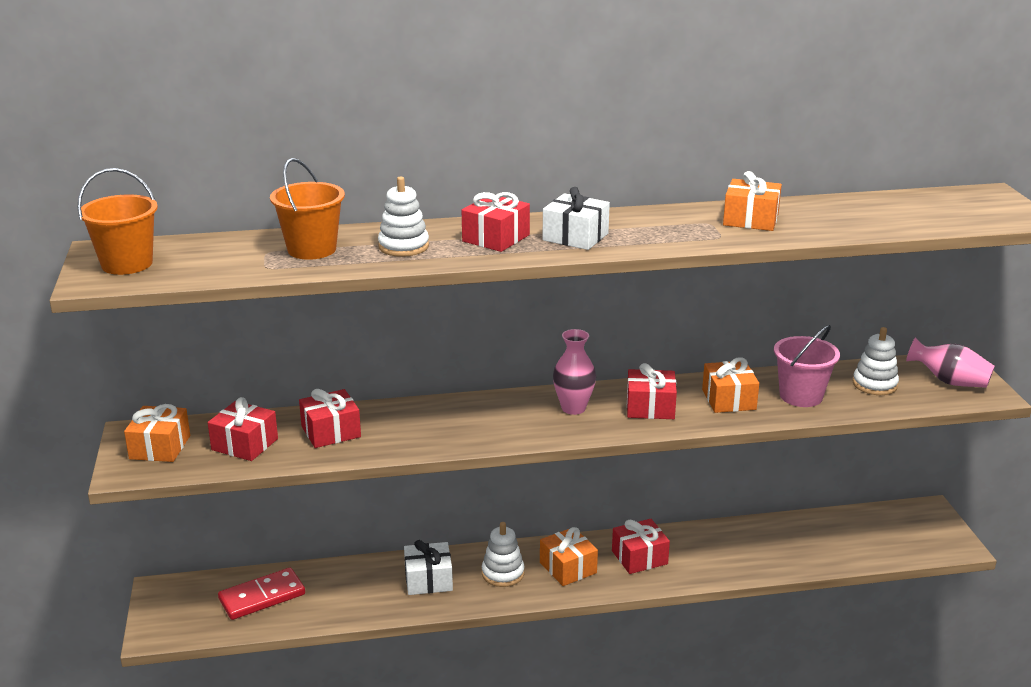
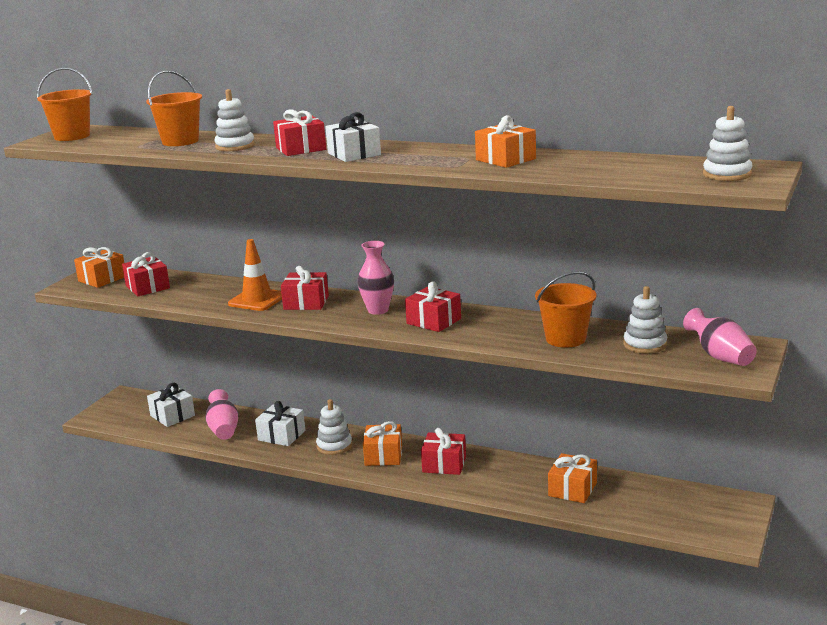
camera: 35 degrees right, 5 degrees down
red domino [218,568,305,620] -> white gift [147,383,195,427]
red gift [299,389,361,448] -> red gift moved to [281,266,329,310]
orange gift [702,357,759,413] -> orange gift moved to [548,453,597,503]
pink bucket [774,325,840,407] -> orange bucket [535,271,596,348]
none -> pink vase [205,389,238,440]
none -> orange traffic cone [228,239,282,311]
none -> white stacking toy [703,106,753,181]

